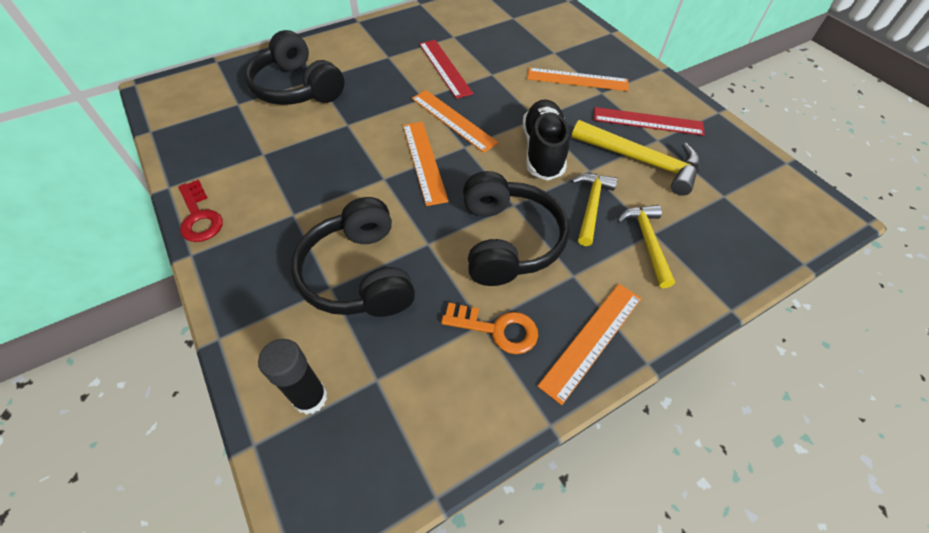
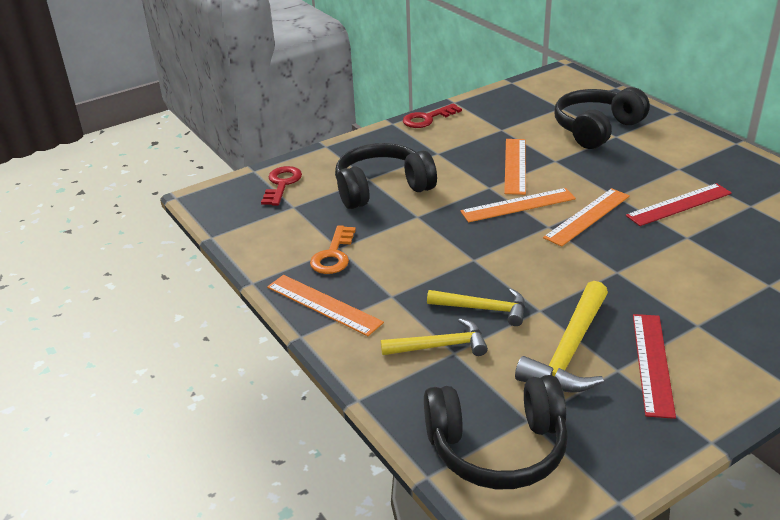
camera: 90 degrees right, 20 degrees down
black glue stick [258,339,327,415] -> red key [261,166,302,206]
black headphones [463,171,569,286] -> black headphones moved to [424,375,568,489]
black shoe [523,99,569,181] -> none
orange ruler [527,68,629,91] -> orange ruler moved to [504,139,526,195]

